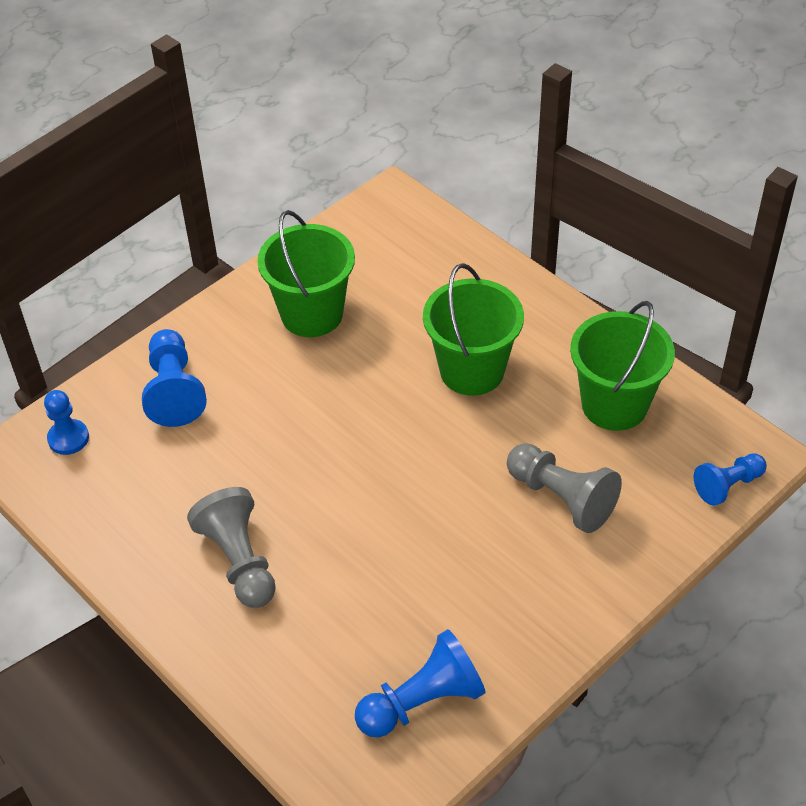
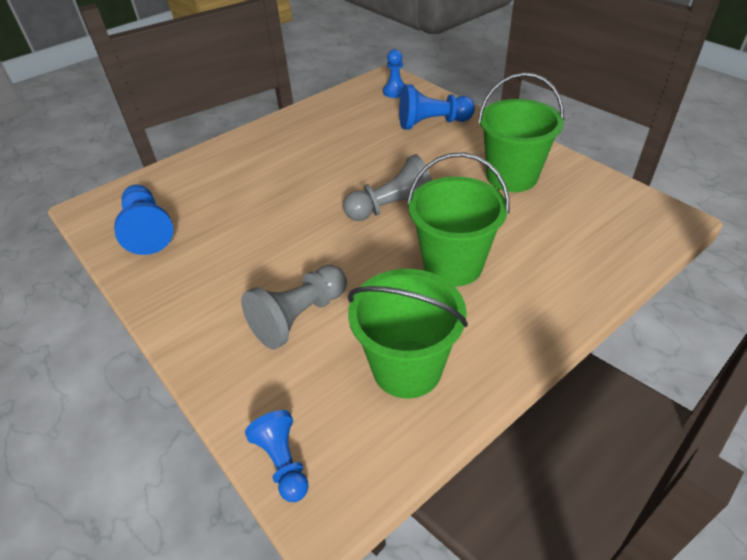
camera: 95 degrees right, 5 degrees down
grey pawn [187,487,276,608] -> grey pawn moved to [343,154,432,221]

